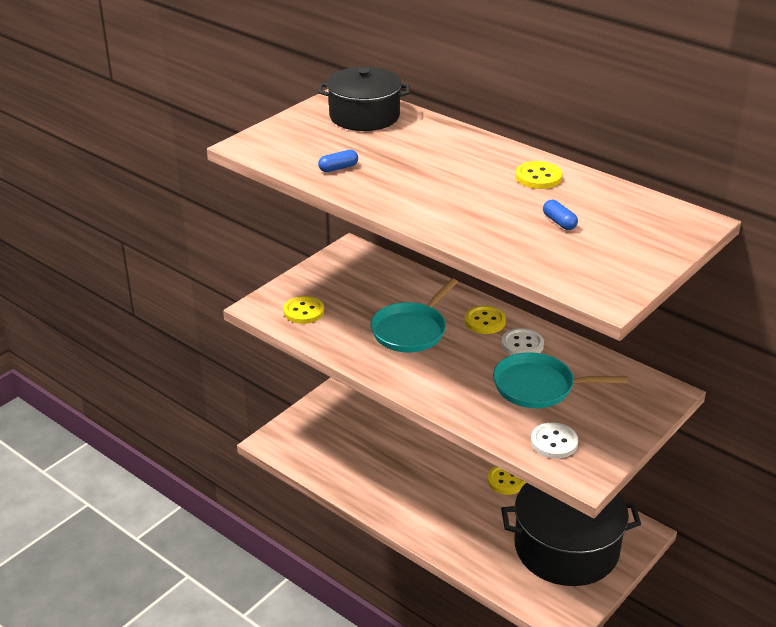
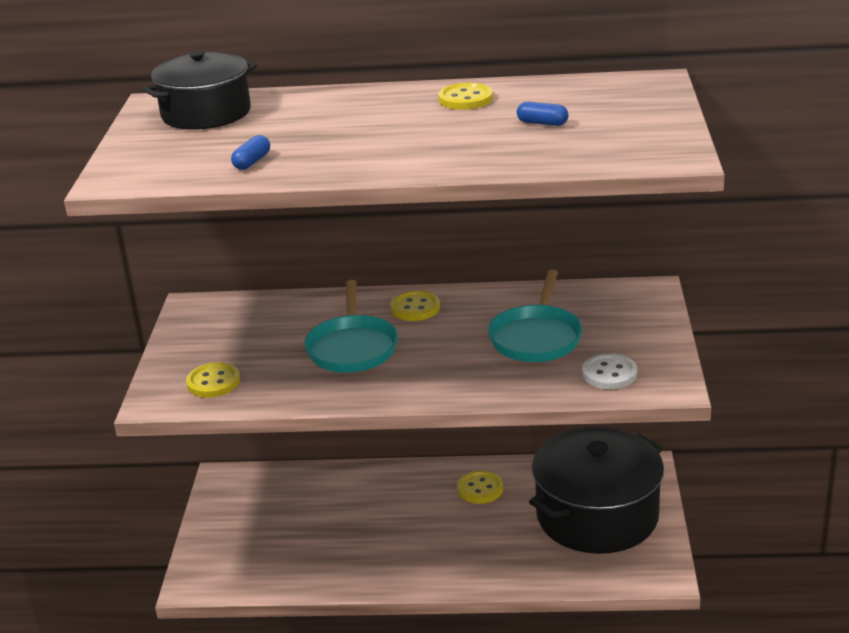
camera: 35 degrees left, 5 degrees down
turquoise pan [493,352,627,408] -> turquoise pan turned 45 degrees counterclockwise [488,270,583,362]
white button [501,328,544,355] -> none

